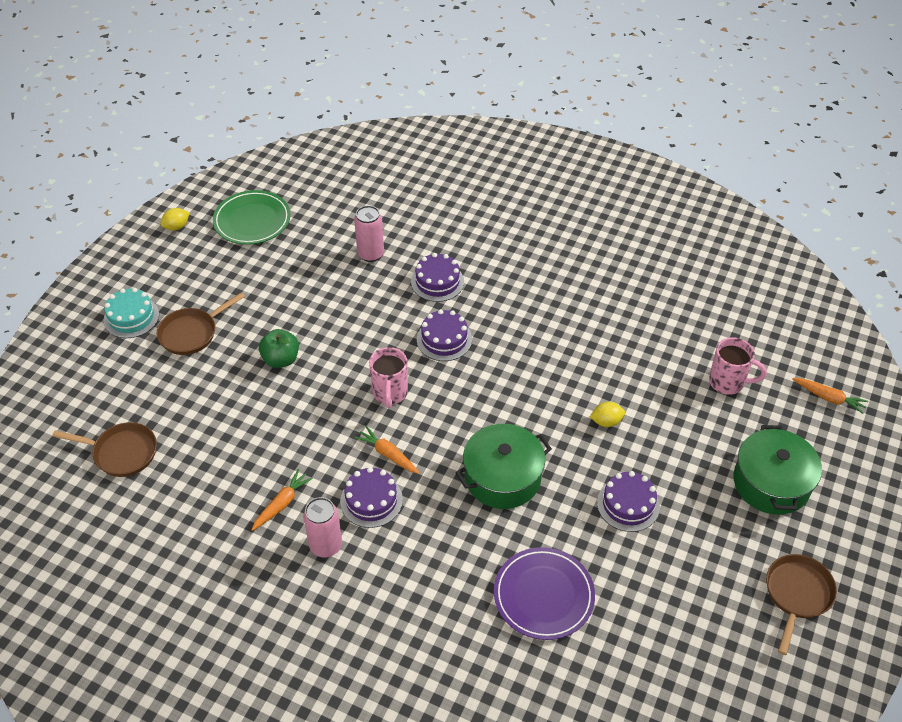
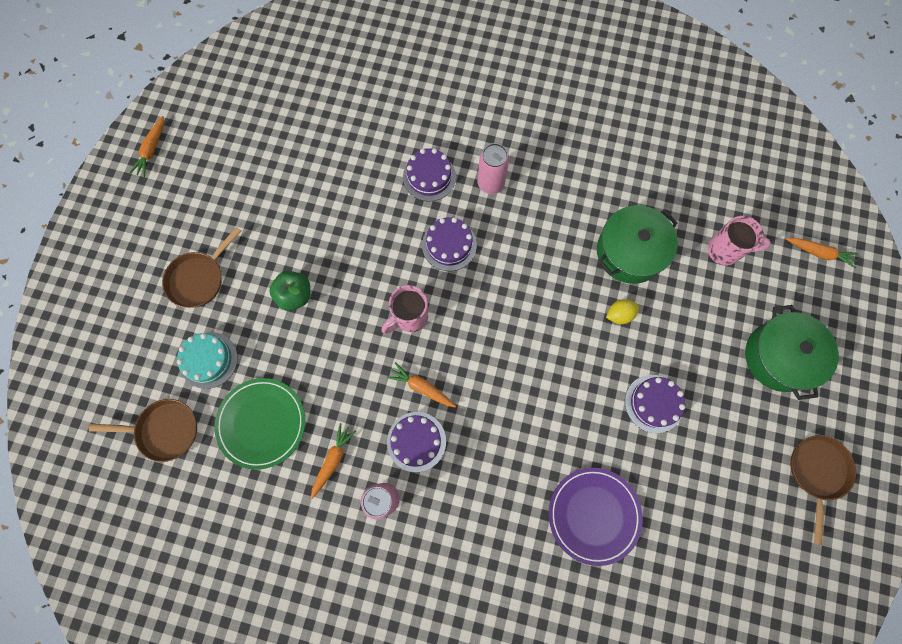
camera: 10 degrees left, 25 degrees up
turquoise cake [103,288,159,338] -> turquoise cake moved to [177,332,238,389]
yellow lemon [160,208,190,231] -> orange carrot [129,116,164,177]
green plate [213,190,290,245] -> green plate moved to [214,378,305,470]
pink can [354,205,384,262] -> pink can moved to [477,143,509,194]
pink mug [369,347,408,408] -> pink mug turned 60 degrees clockwise [382,285,428,334]
green pot [456,424,552,509] -> green pot moved to [597,205,678,284]

